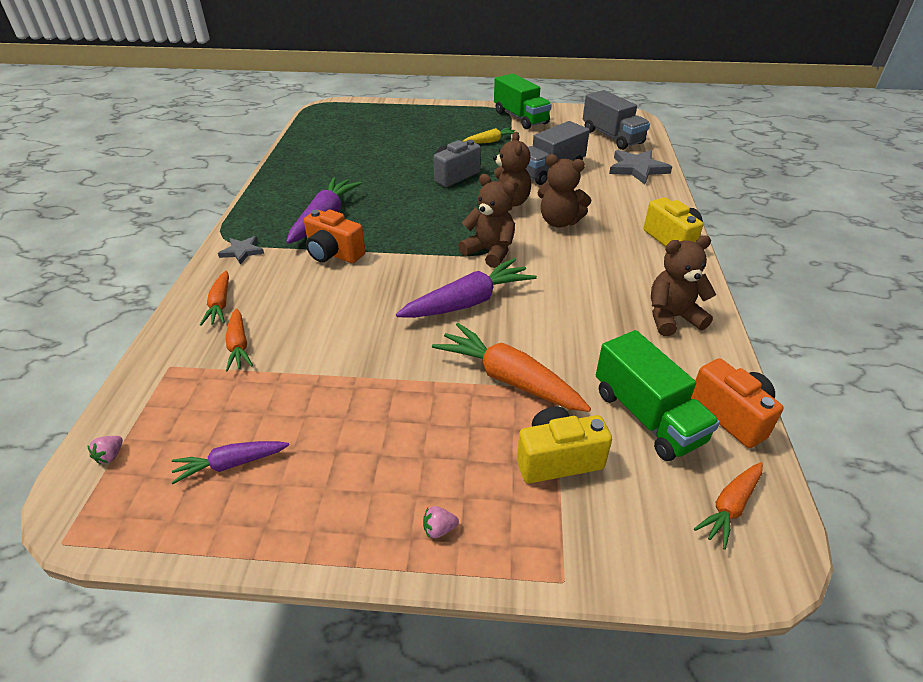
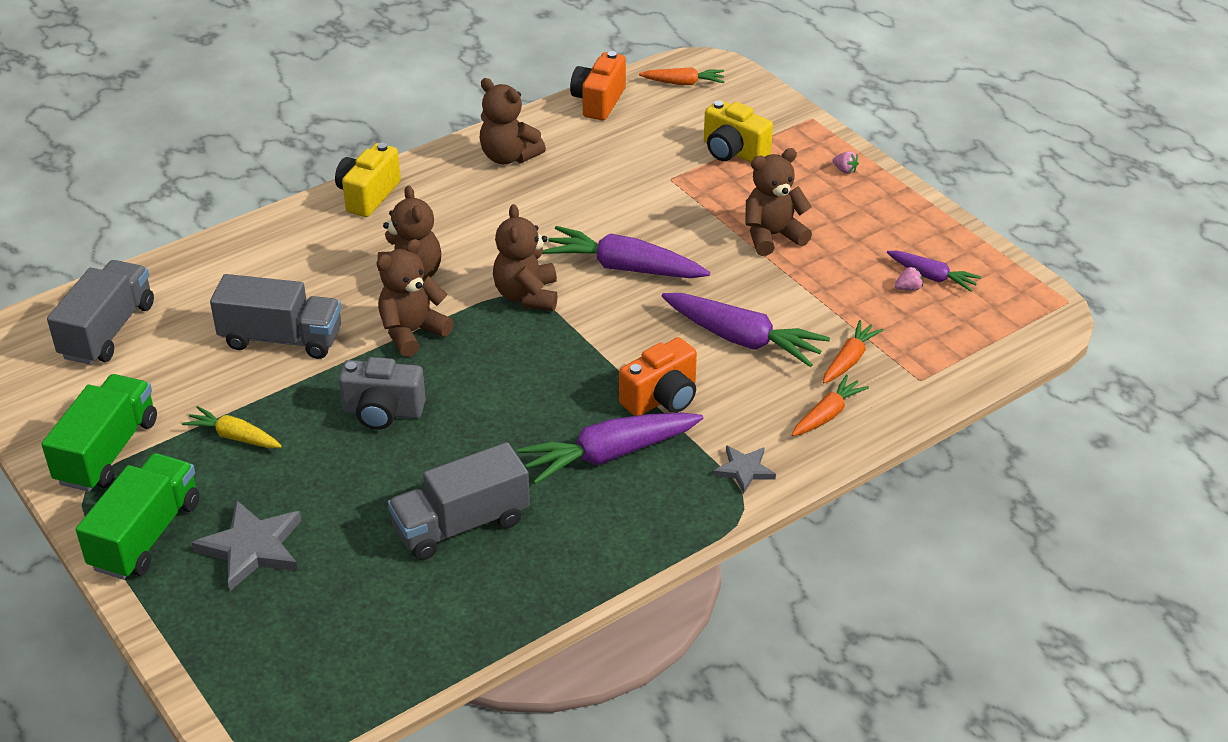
camera: 130 degrees left, 0 degrees up
pink strawberry [87,436,123,465] -> pink strawberry moved to [894,267,923,291]
orange camera [304,210,365,263] -> orange camera turned 60 degrees clockwise [619,337,697,416]
orange carrot [432,323,591,412] -> none
green truck [596,330,720,461] -> green truck moved to [76,453,200,580]
grey star [609,150,672,184] -> grey star moved to [191,500,302,591]
none -> grey truck [388,442,530,560]
none -> purple carrot [662,293,830,367]
none -> brown teddy bear [746,148,812,256]

